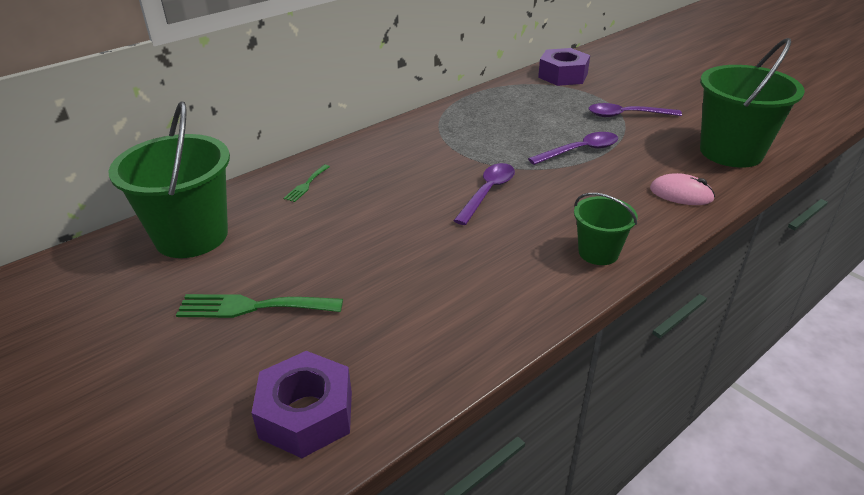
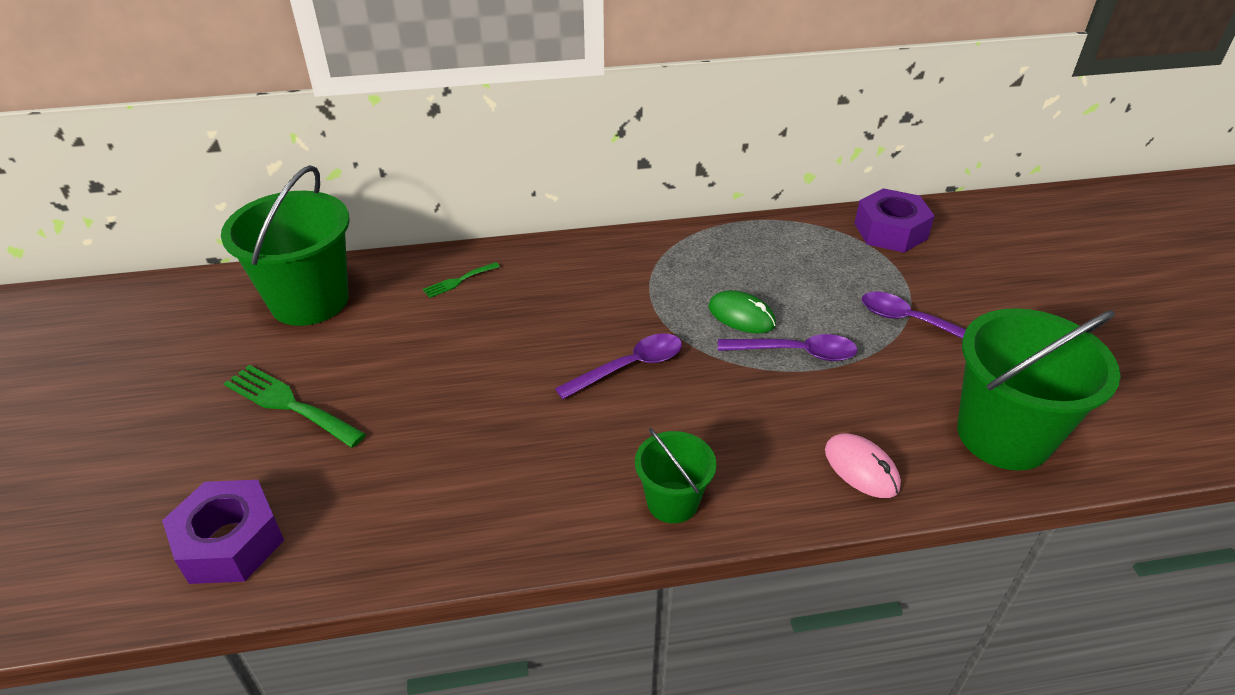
camera: 30 degrees right, 5 degrees up
none -> green mouse [708,290,776,334]

